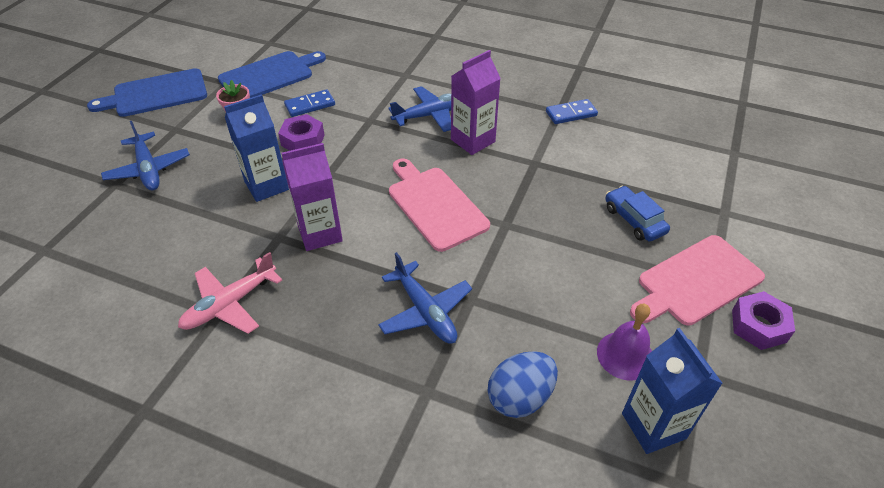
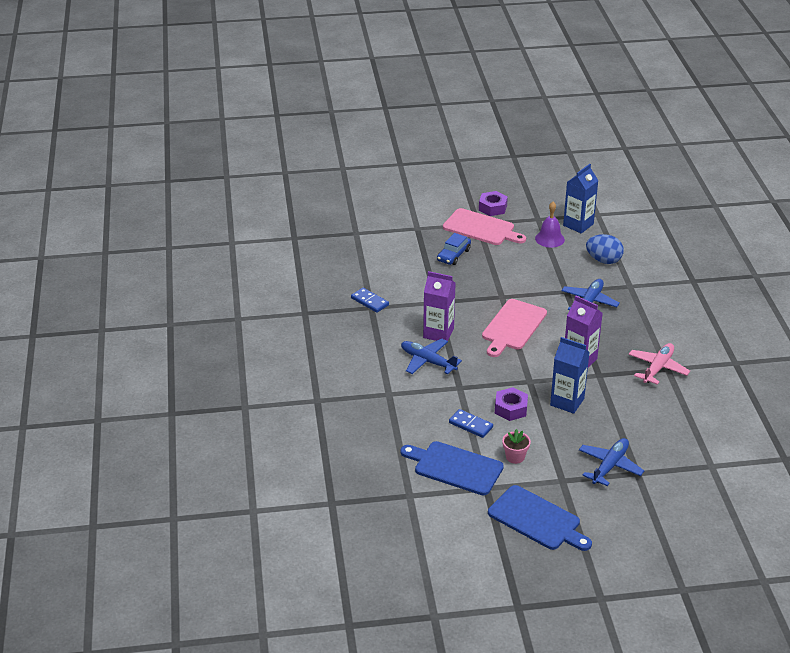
camera: 120 degrees left, 10 degrees down
pink plane [178,252,282,334] -> pink plane turned 75 degrees counterclockwise [629,343,690,385]

